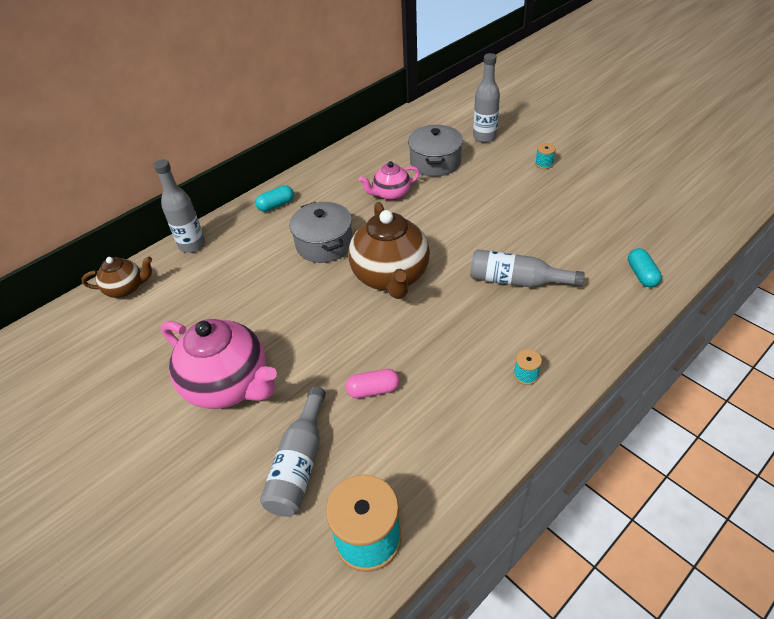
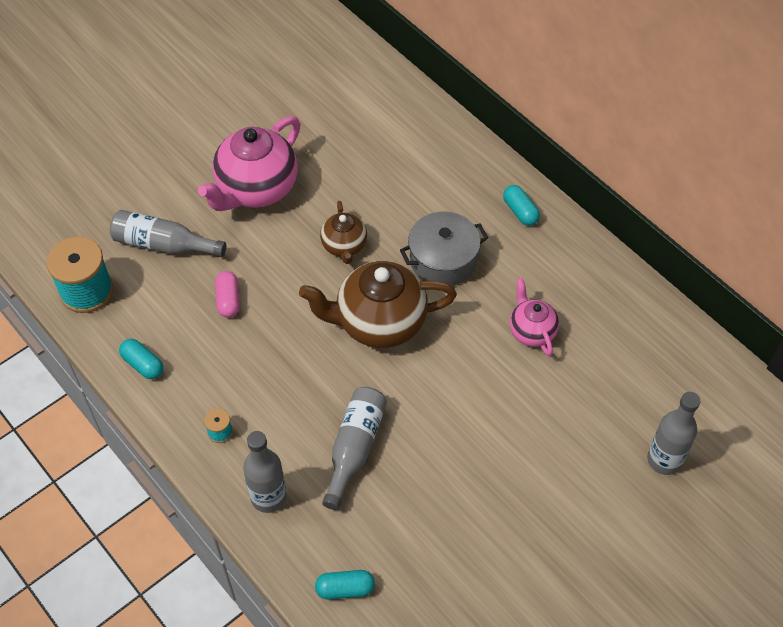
camera: 90 degrees right, 10 degrees up
brown teapot [81,256,152,298] -> brown teapot moved to [320,201,367,264]
grey bottle [154,159,205,253] -> grey bottle moved to [243,431,287,513]
grey pot [408,125,463,177] -> none
turquoise spool [535,143,556,169] -> none
none -> turquoise capsule [119,339,163,379]

